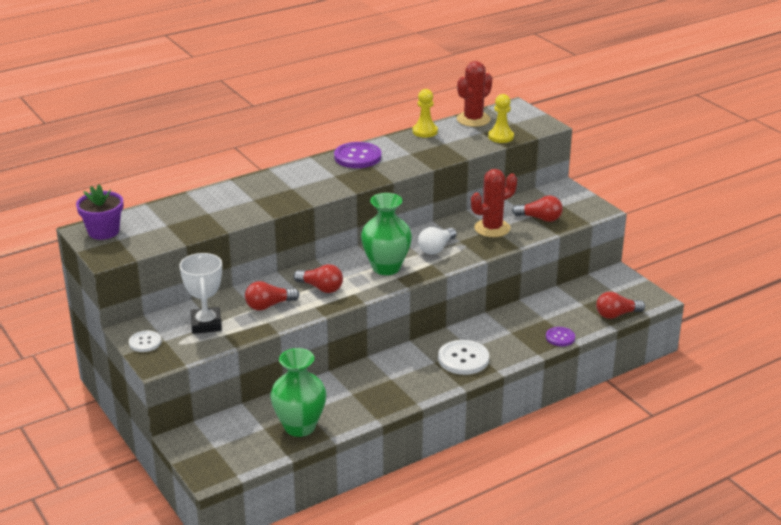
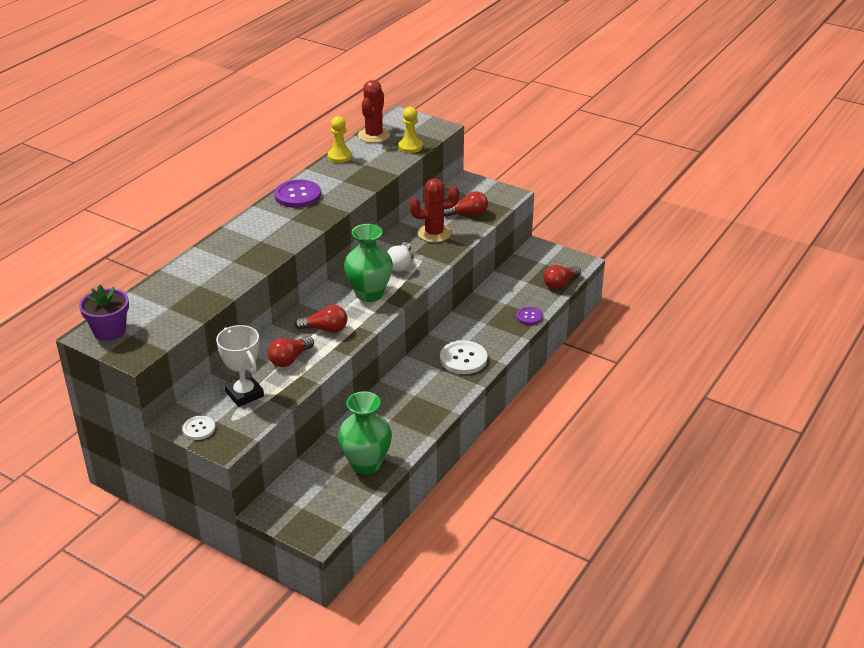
camera: 25 degrees left, 5 degrees up
red cactus [471,169,517,237] -> red cactus turned 45 degrees clockwise [410,179,459,242]

